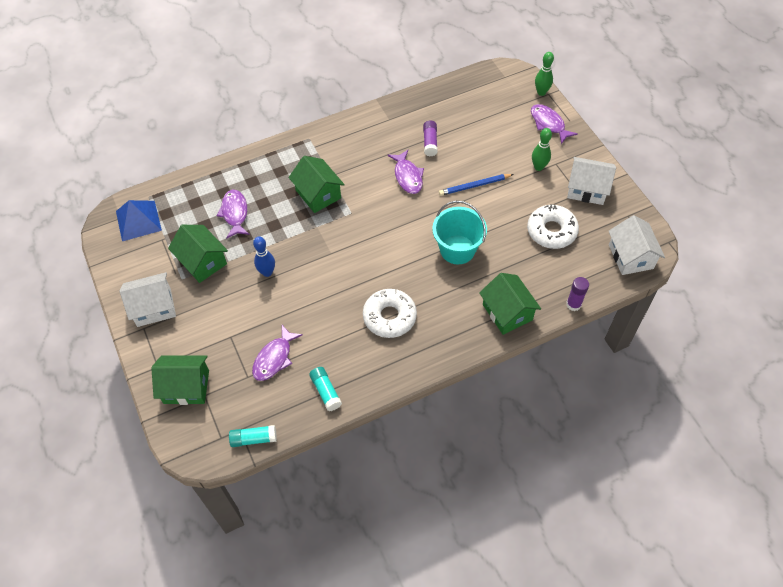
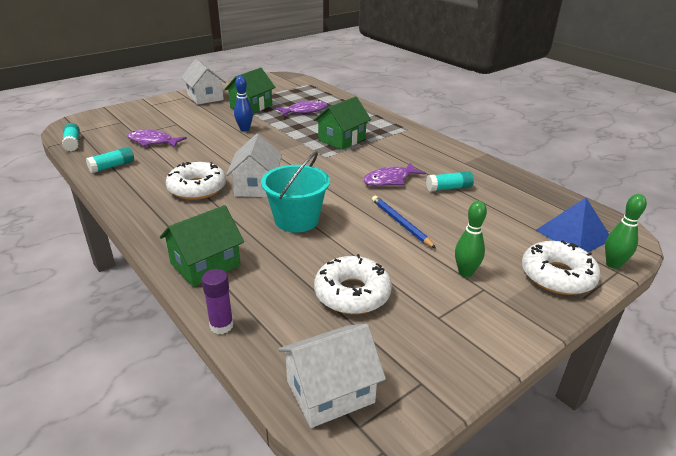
camera: 75 degrees right, 25 degrees down
blue pyramid [116,200,162,241] -> blue pyramid moved to [536,198,609,252]
green house [151,355,209,405] -> none
purple glue stick [423,121,438,156] -> turquoise glue stick [426,171,474,192]
purple fish [531,104,578,144] -> white donut [522,240,601,295]
white house [567,157,616,205] -> white house moved to [226,134,282,197]

